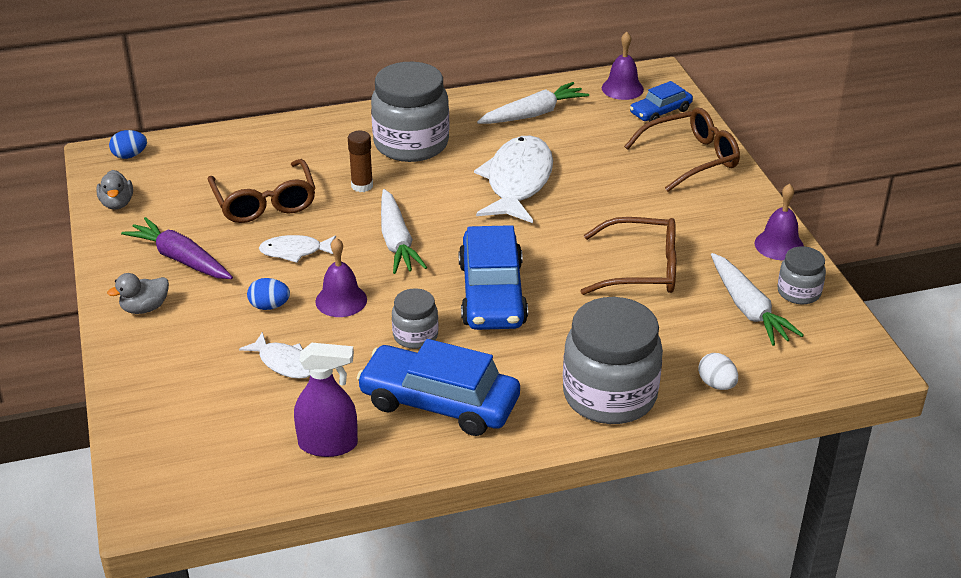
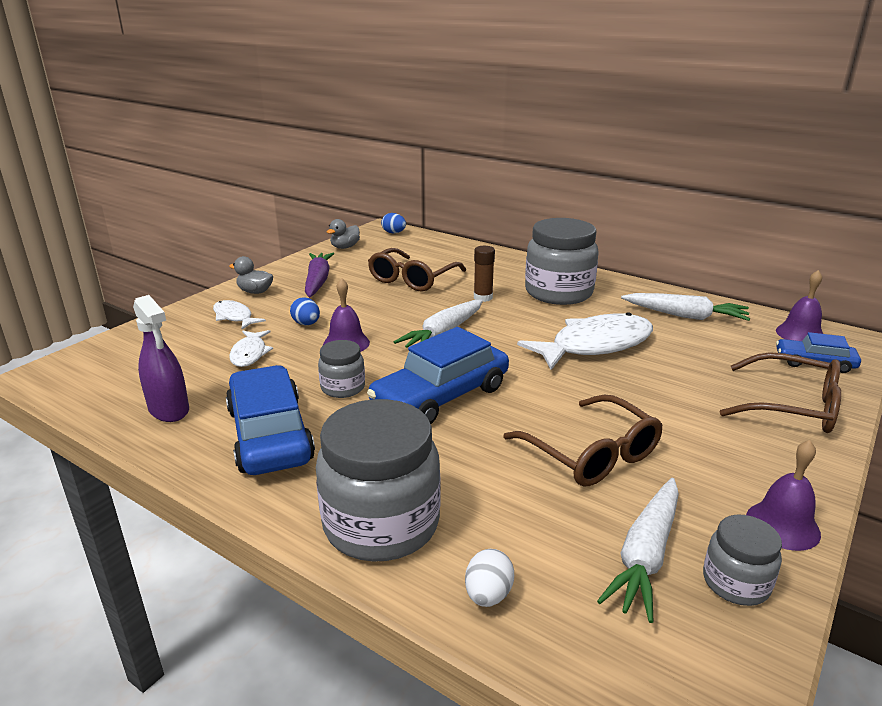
camera: 50 degrees right, 10 degrees down
white fish [259,235,336,263] -> white fish moved to [213,300,266,329]

